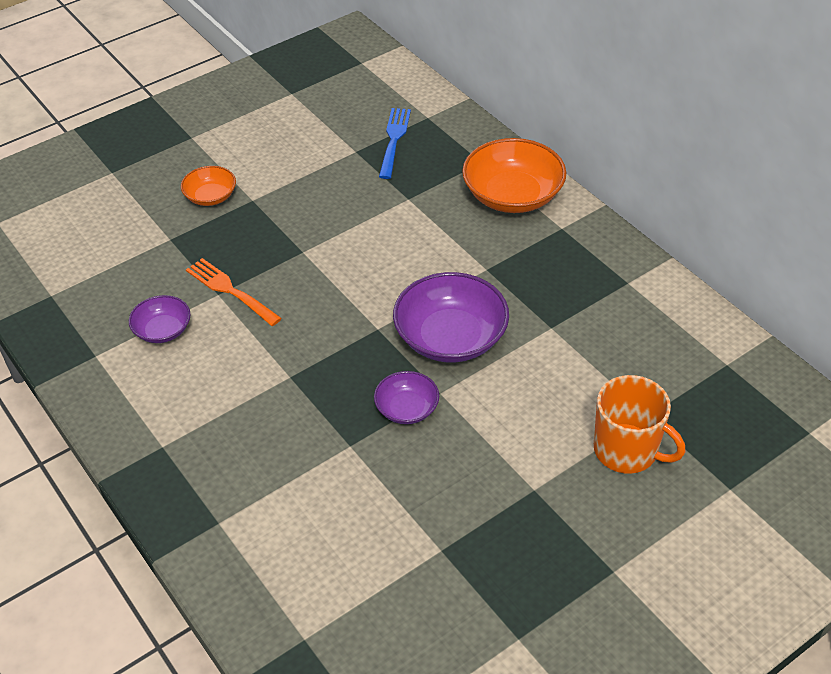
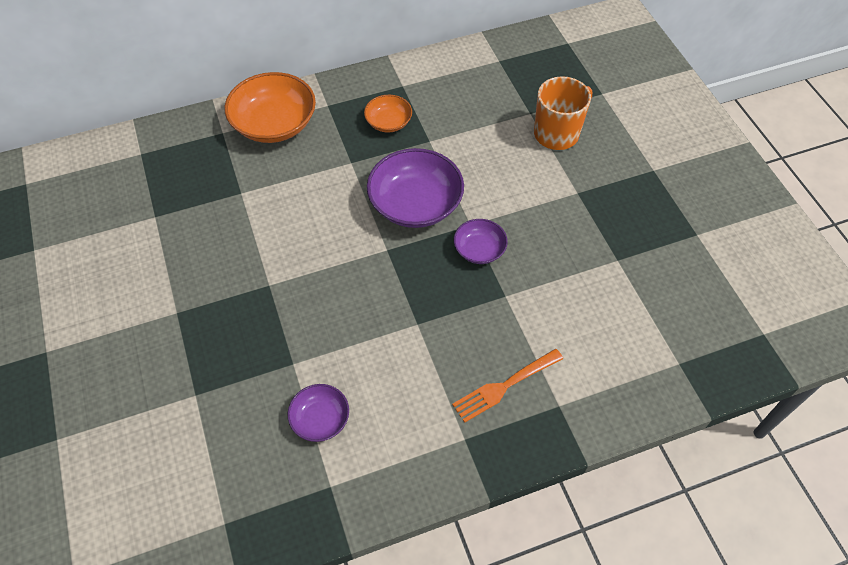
camera: 75 degrees left, 10 degrees up
orange bowl [181,166,236,206] -> orange bowl moved to [364,95,412,133]
orange fork [186,258,282,326] -> orange fork moved to [452,349,563,423]
blue fork [379,108,411,179] -> none

